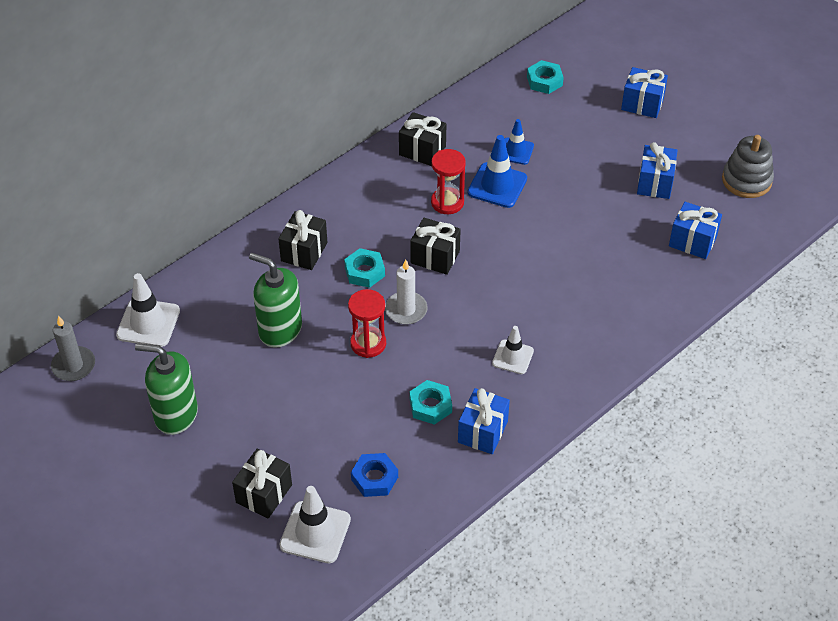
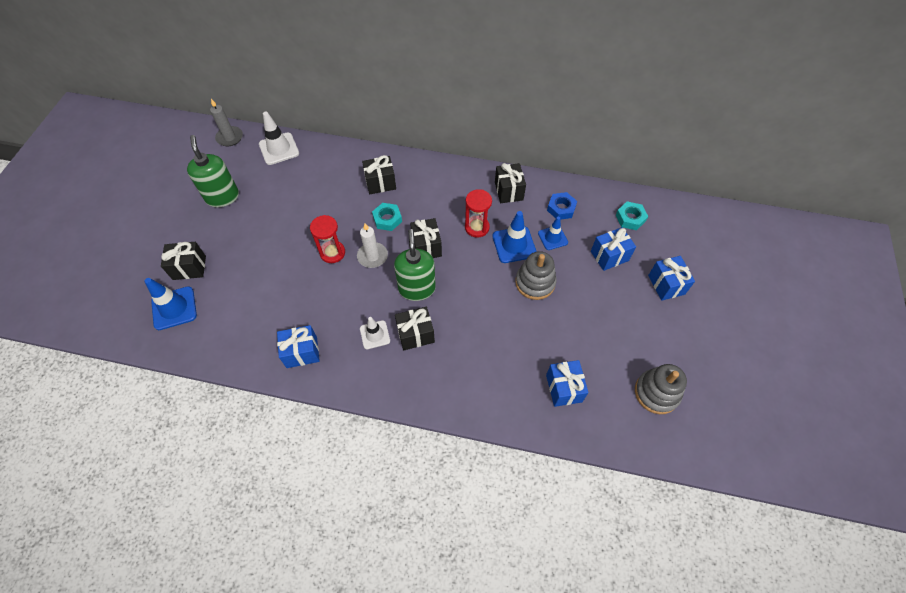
camera: 55 degrees right, 10 degrees up
green soap dispenser [249,253,302,348] -> green soap dispenser moved to [394,229,436,301]
white traffic cone [279,486,351,563] -> blue traffic cone [145,278,197,330]
blue nut [351,453,398,497] -> blue nut moved to [547,192,577,220]
turquoise nut [410,380,452,425] -> none
blue gift [637,142,678,199] -> blue gift moved to [591,227,636,271]
none -> black gift [395,307,435,350]
none -> grey stacking toy [515,251,557,300]

